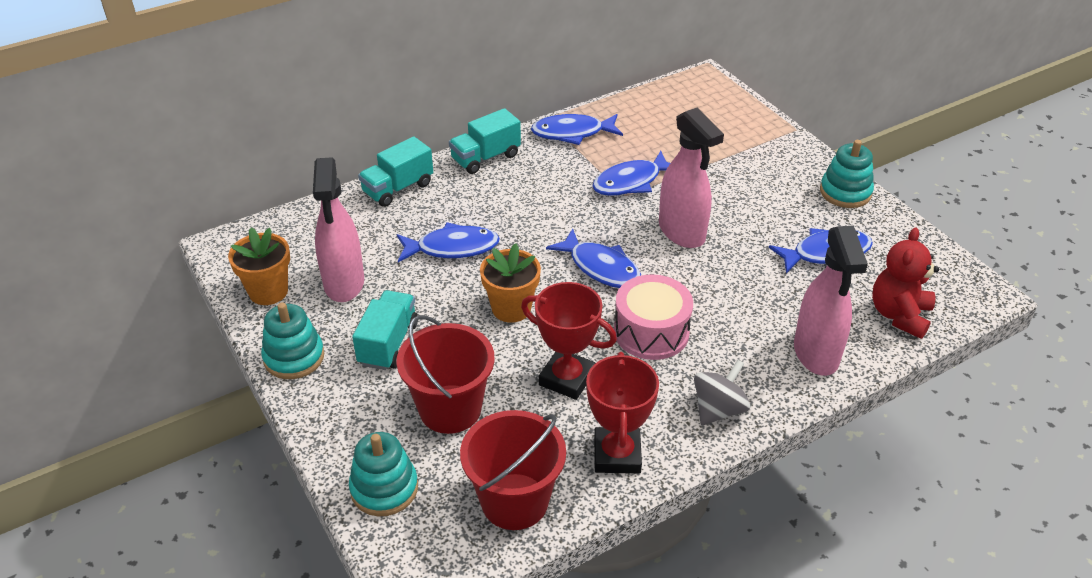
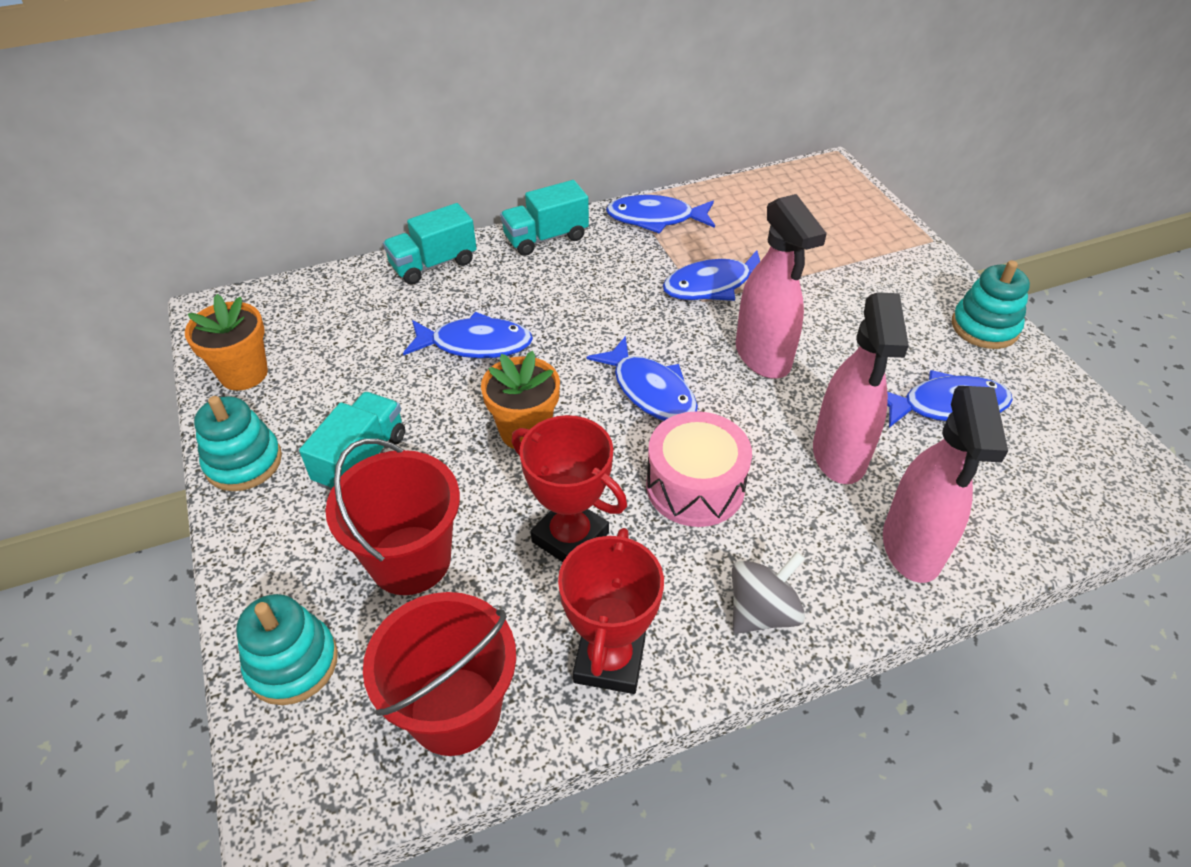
camera: 10 degrees right, 5 degrees up
pink spray bottle [313,157,364,302] -> pink spray bottle moved to [813,292,909,484]
red teddy bear [872,228,939,339] -> none

